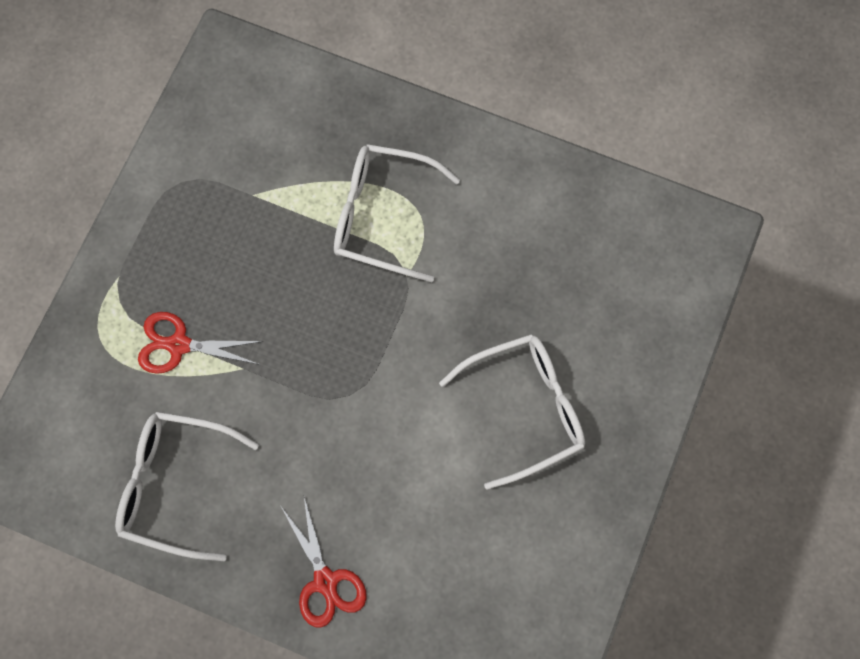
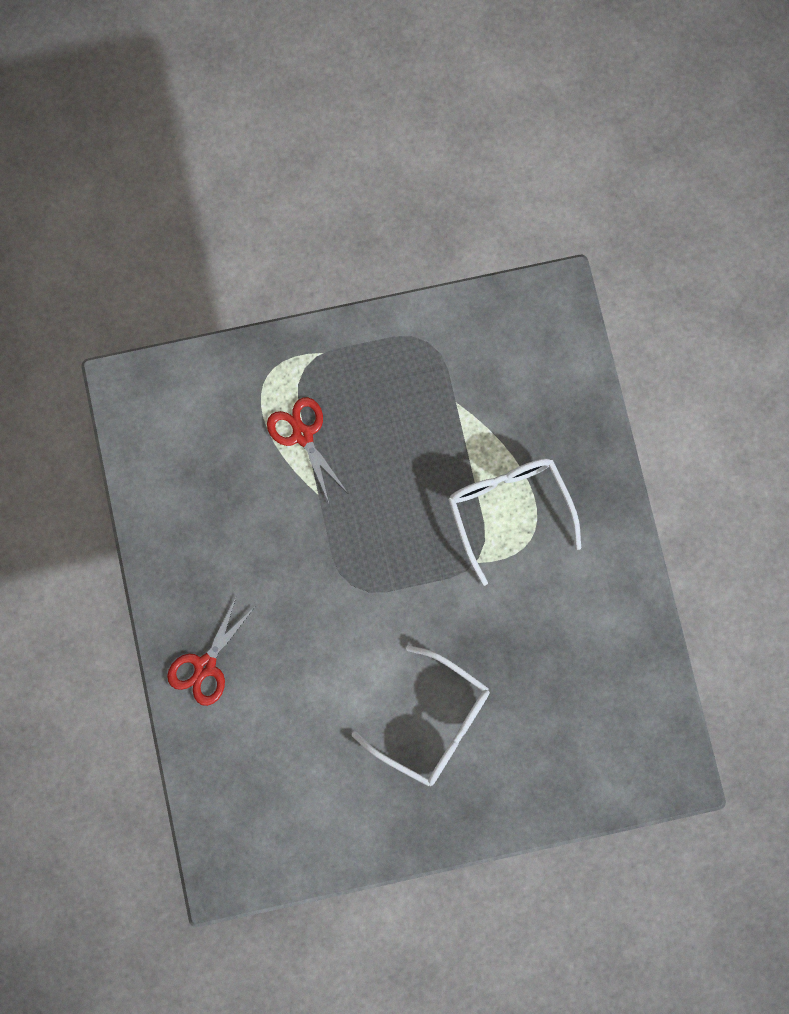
camera: 55 degrees right, 5 degrees up
white glasses [115,411,259,561] -> none

